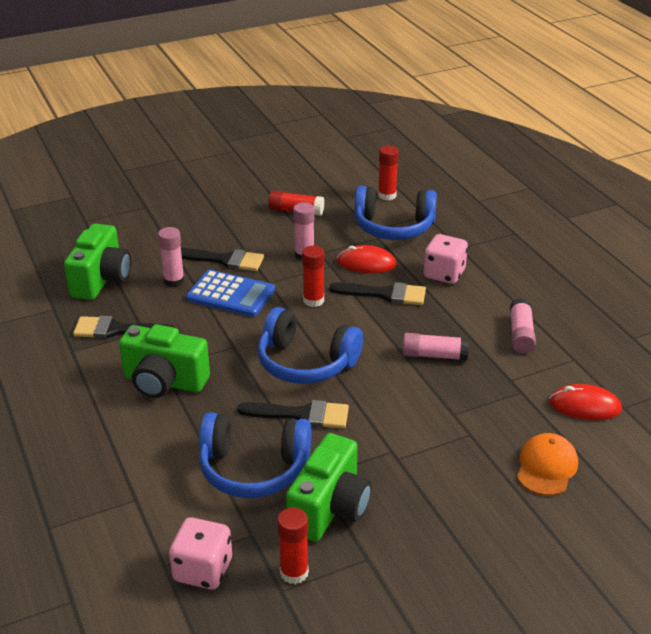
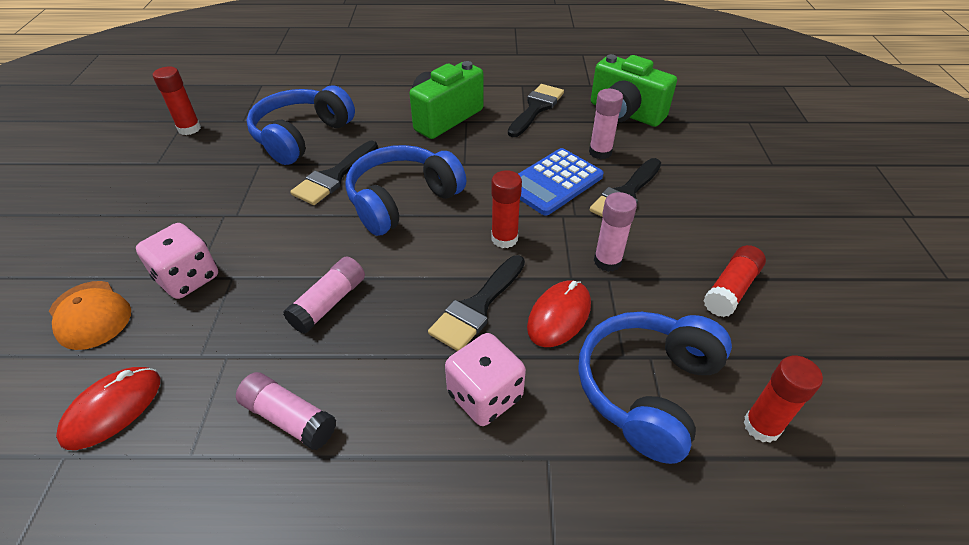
camera: 115 degrees right, 10 degrees up
pink dice [169,517,232,590] -> pink dice moved to [136,223,218,299]
green camera [286,433,372,542] -> none

